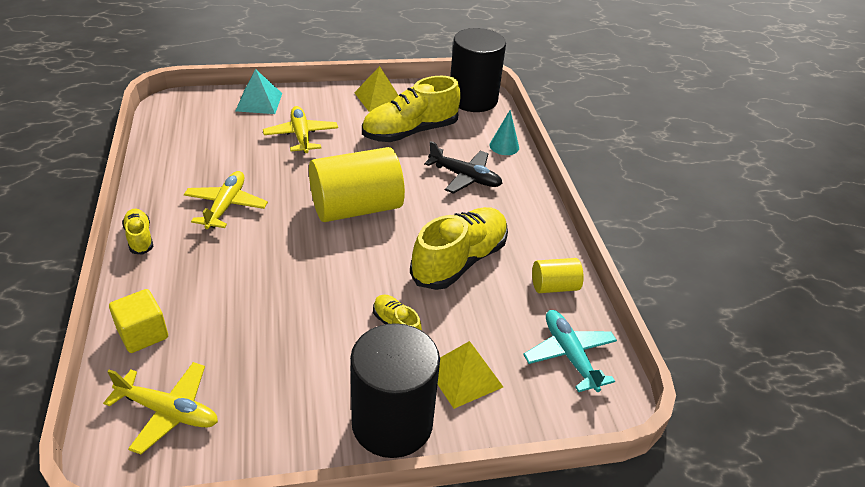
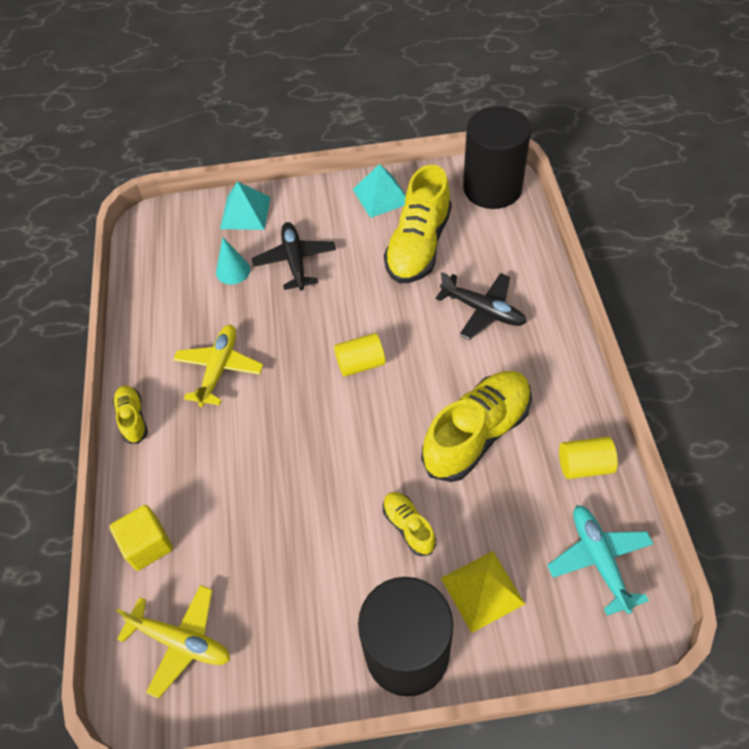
camera: 10 degrees right, 15 degrees up
yellow plane [263,106,338,153] -> black plane [252,222,336,291]
yellow cylinder [309,147,405,222] -> yellow cylinder [334,333,386,377], size x0.48
yellow pyramid [354,66,399,112] -> turquoise pyramid [353,164,406,218]
yellow shoe [362,76,461,142] -> yellow shoe turned 45 degrees counterclockwise [384,165,452,284]
turquoise cone [489,110,519,155] -> turquoise cone moved to [216,237,250,284]

